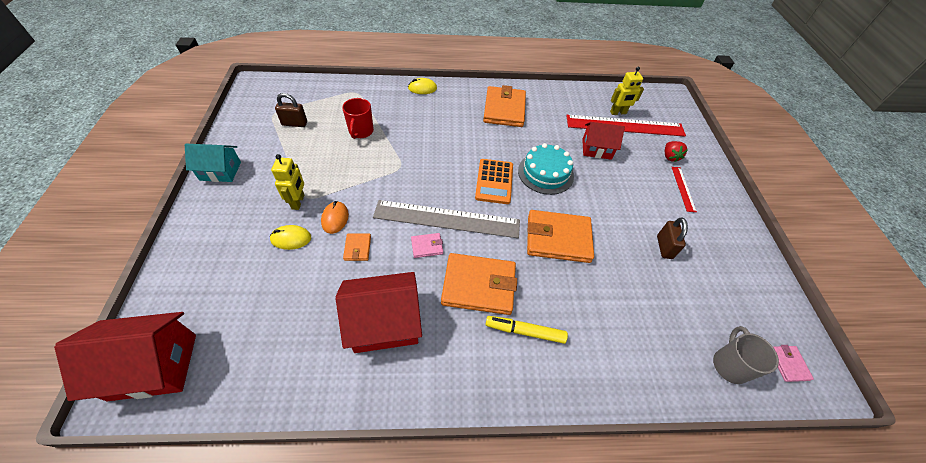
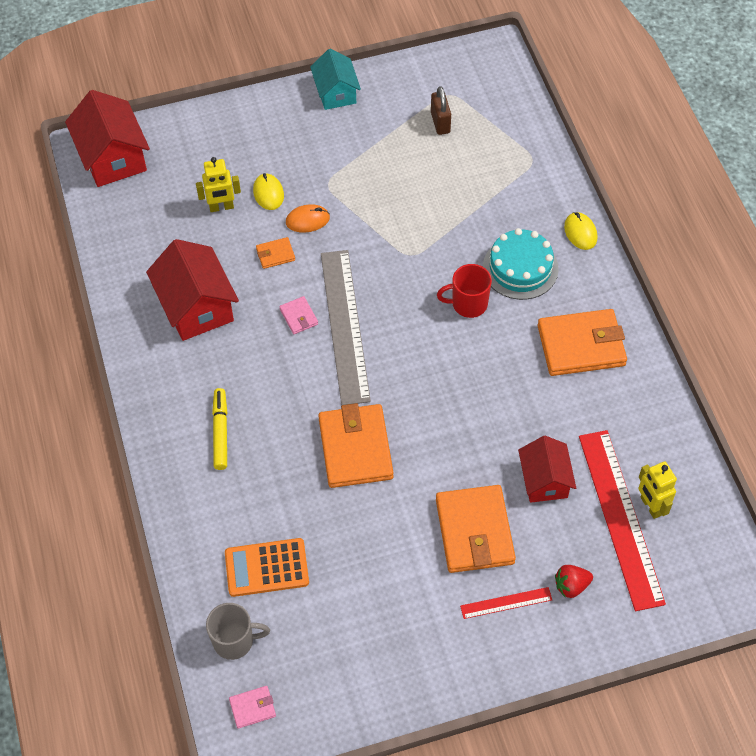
camera: 80 degrees right, 5 degrees up
yellow robot [271,154,304,210] -> yellow robot moved to [196,157,241,212]
red mug [342,98,374,139] -> red mug moved to [437,264,492,318]
orange wallet [441,253,517,315] -> orange wallet moved to [436,485,516,573]
orange calculator [475,159,513,204] -> orange calculator moved to [225,538,309,597]
turquoise cake [518,143,574,195] -> turquoise cake moved to [483,228,559,300]
brown padlock [657,218,688,259] -> none

